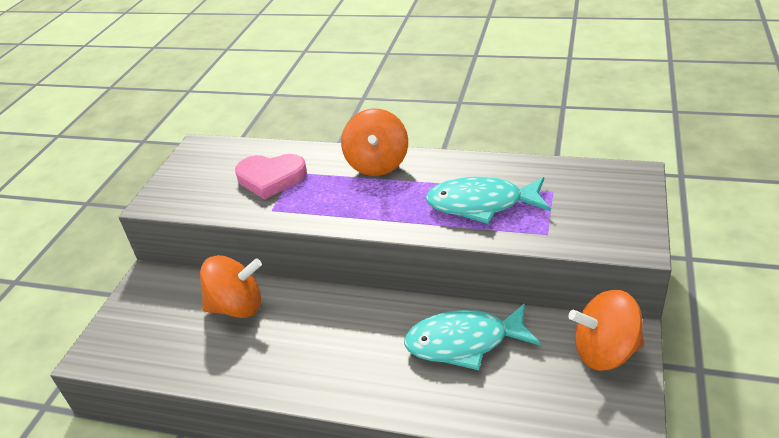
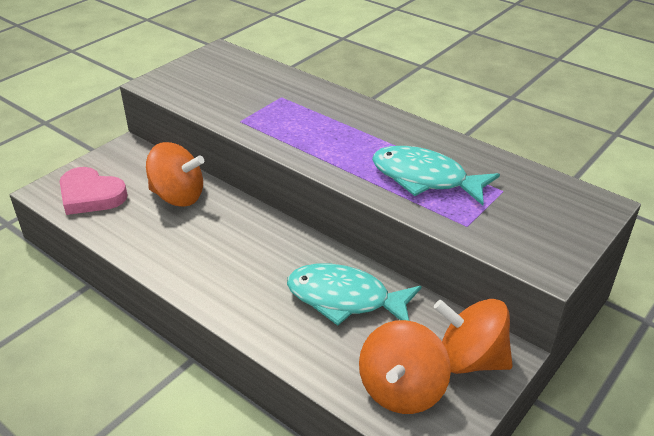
camera: 20 degrees right, 0 degrees up
pink heart [235,154,307,199] -> pink heart moved to [59,167,128,215]
orange spinning top [341,109,408,176] -> orange spinning top moved to [359,320,451,414]

